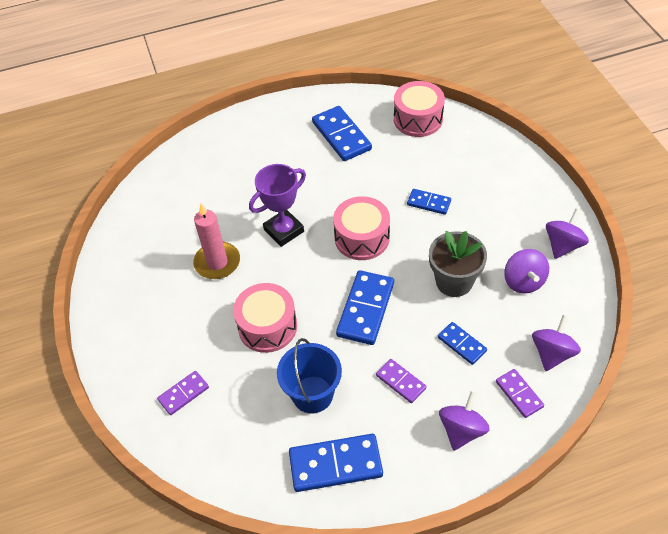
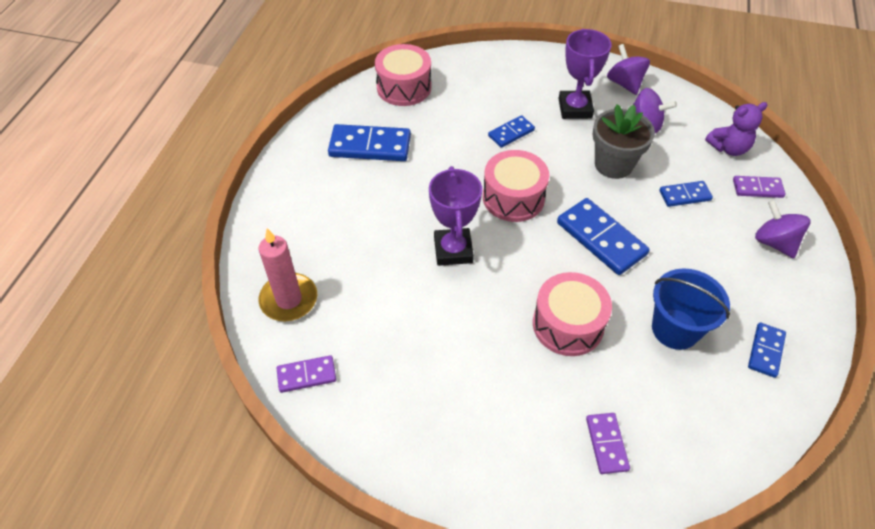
camera: 60 degrees left, 0 degrees up
pink candle [193,204,240,279] -> pink candle moved to [259,228,317,321]
blue domino [289,434,383,492] -> blue domino [748,323,786,378], size x0.57
purple domino [376,359,426,403] -> purple domino moved to [277,355,336,393]
purple spinning top [532,315,581,371] -> purple teddy bear [705,102,768,156]
none -> purple trophy [558,29,612,119]

